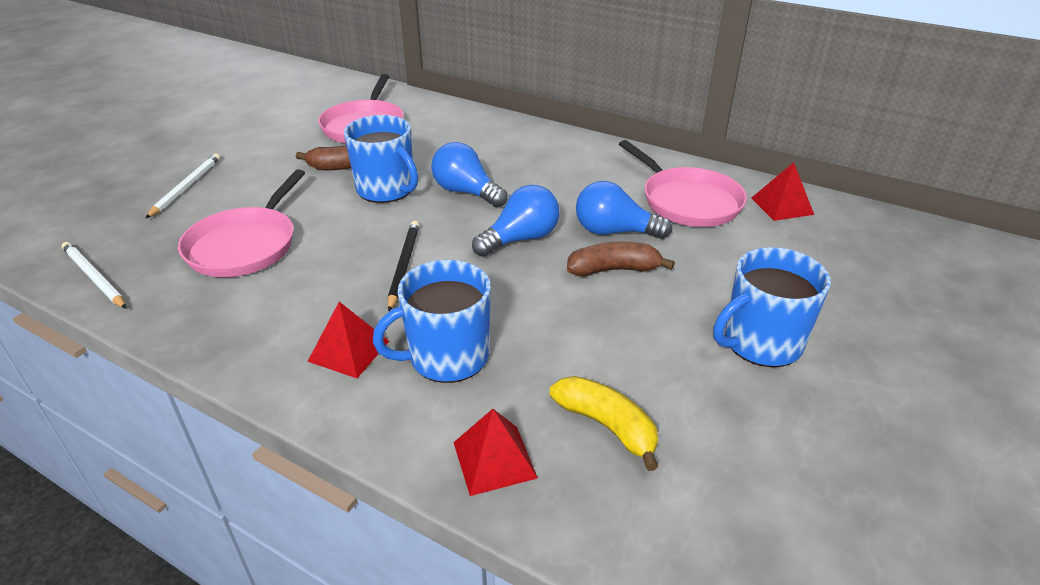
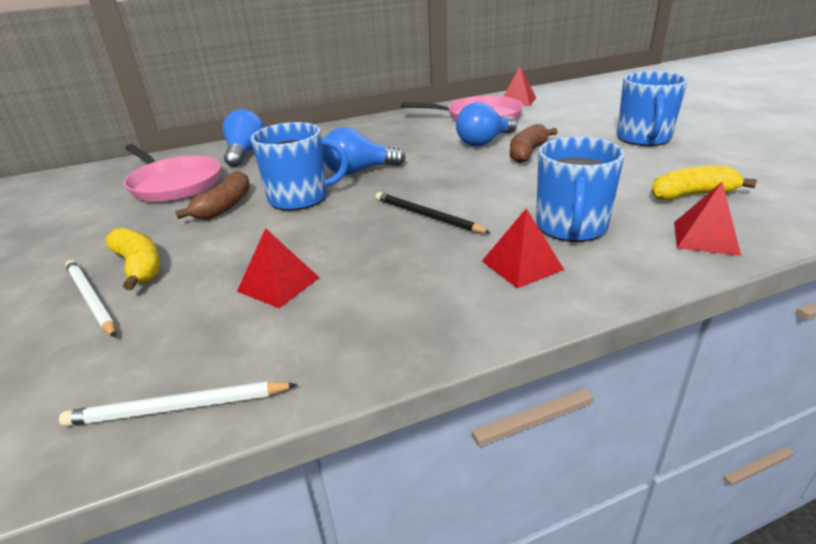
camera: 50 degrees left, 5 degrees down
pink pan [178,169,305,277] -> red pyramid [237,228,320,308]
blue light bulb [472,185,559,257] -> blue light bulb moved to [223,109,264,167]
none -> yellow banana [105,228,160,290]

